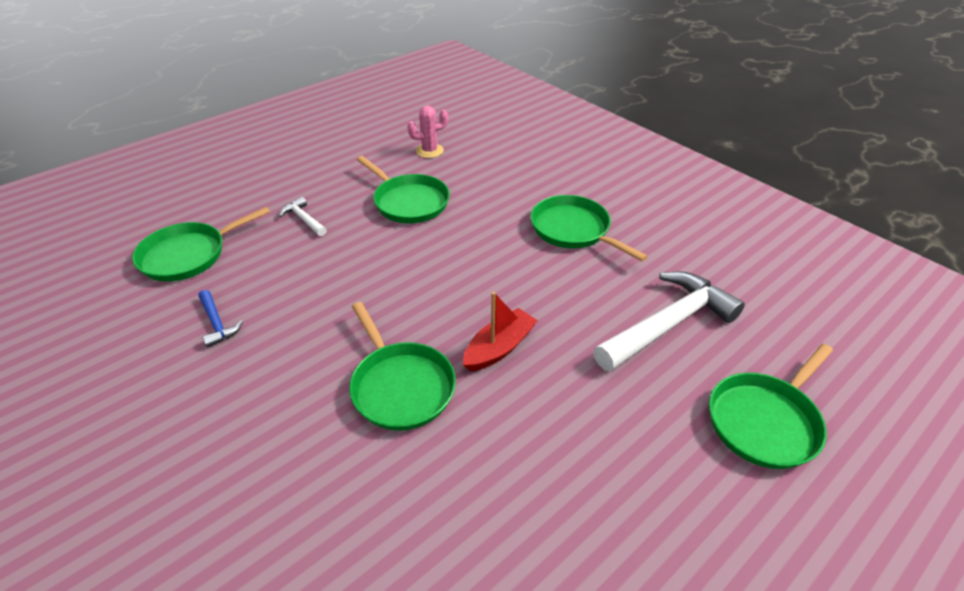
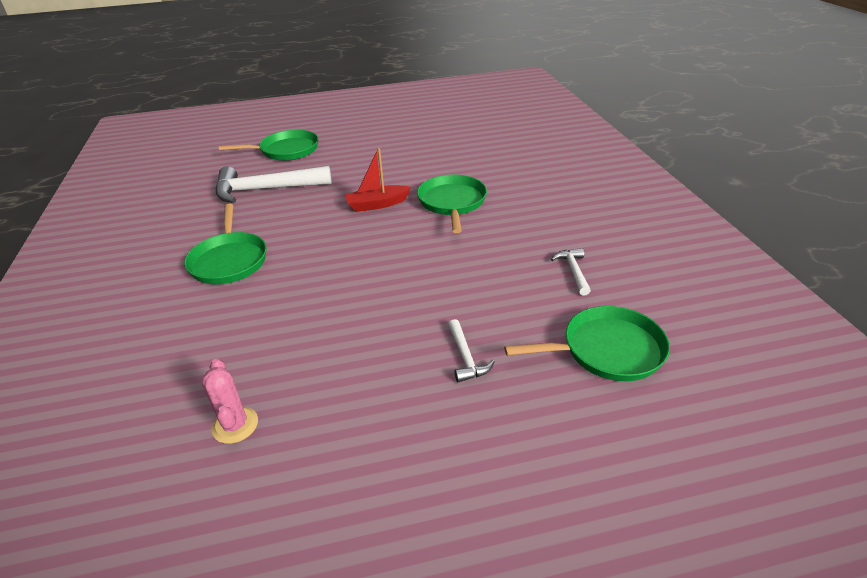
camera: 150 degrees left, 5 degrees down
blue hammer [199,290,243,348] -> white hammer [551,248,591,295]
green pan [357,156,450,223] -> none
pink cactus [407,105,448,158] -> pink cactus turned 60 degrees clockwise [202,359,258,444]

